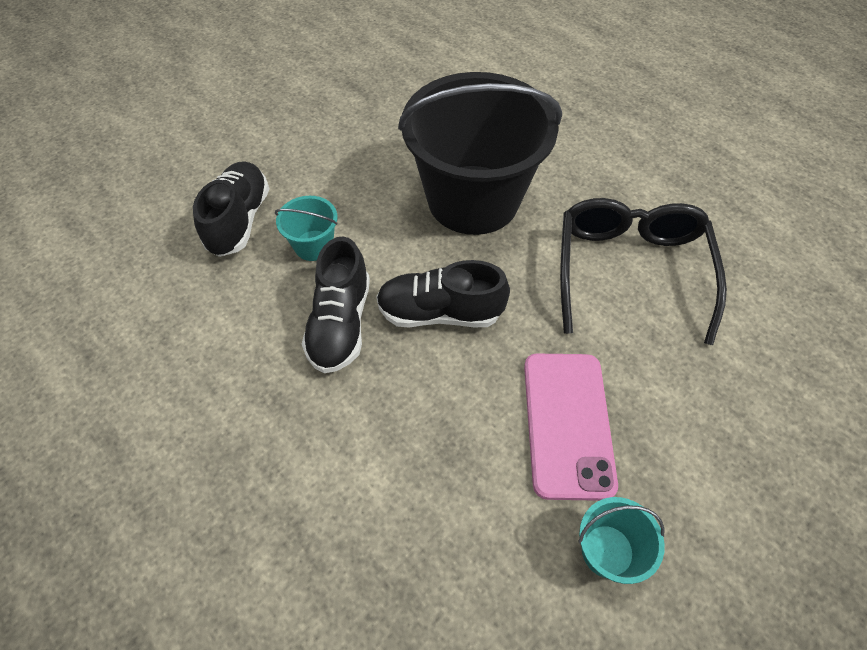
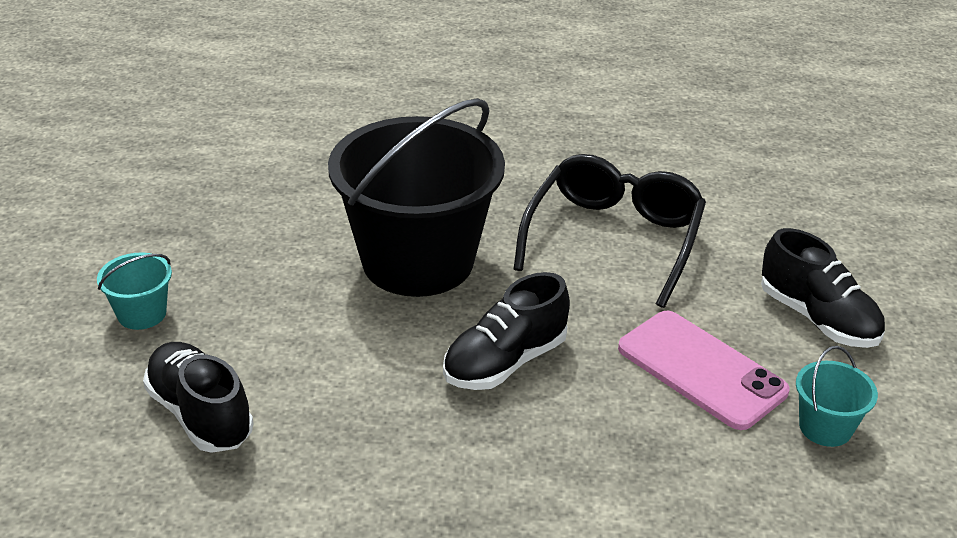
camera: 45 degrees left, 20 degrees down
turquoise bucket [275,196,338,261] -> turquoise bucket moved to [97,252,172,330]
black shoe [302,236,370,373] -> black shoe moved to [761,228,885,348]
black glasses [560,198,727,345] -> black glasses turned 60 degrees clockwise [514,154,706,308]

